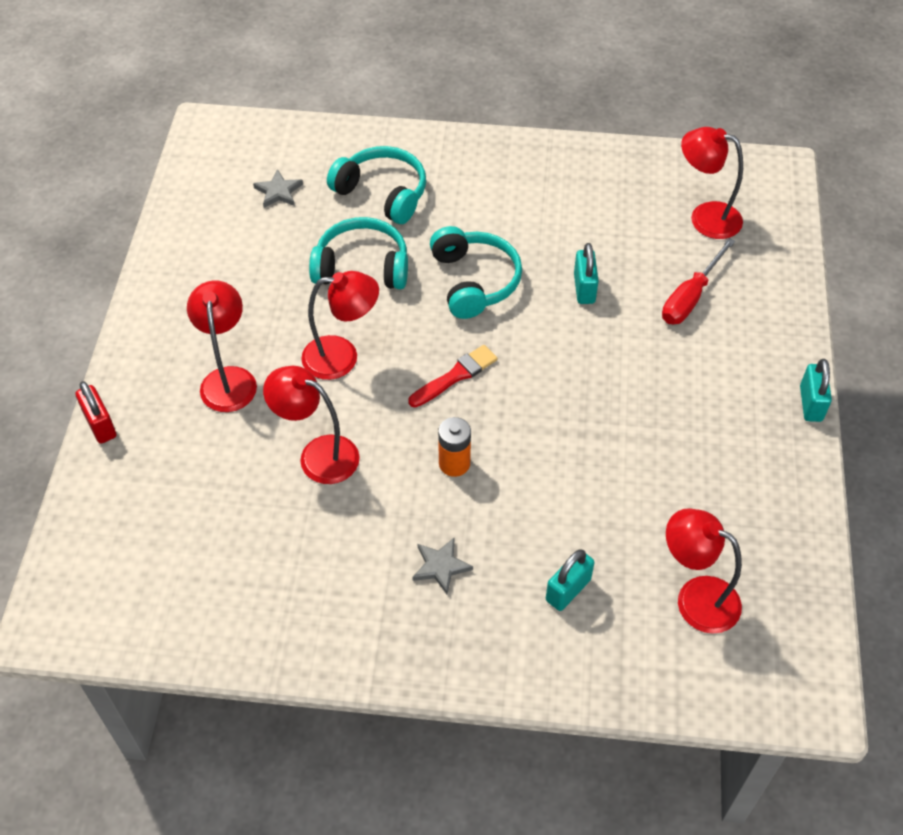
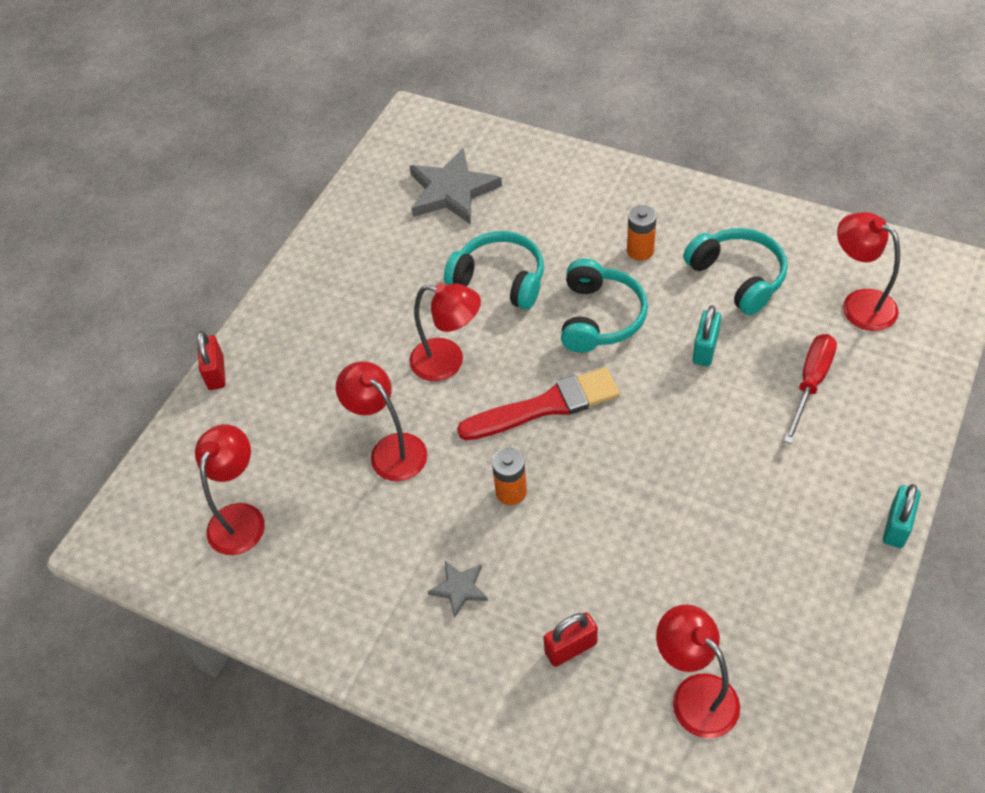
camera: 25 degrees right, 0 degrees up
red lamp [187,280,257,412] -> red lamp moved to [195,424,265,555]
grey star [253,169,303,208] -> grey star [409,148,502,225], size x2.02
turquoise headphones [327,146,426,224] -> turquoise headphones moved to [683,228,788,315]
red brush [408,345,497,407] -> red brush [457,367,620,440], size x1.61
turquoise padlock [546,550,595,611] -> red padlock [543,613,598,667]
red screwdriver [662,238,735,324] -> red screwdriver turned 150 degrees clockwise [784,334,837,444]
none -> orange battery [627,205,657,261]

